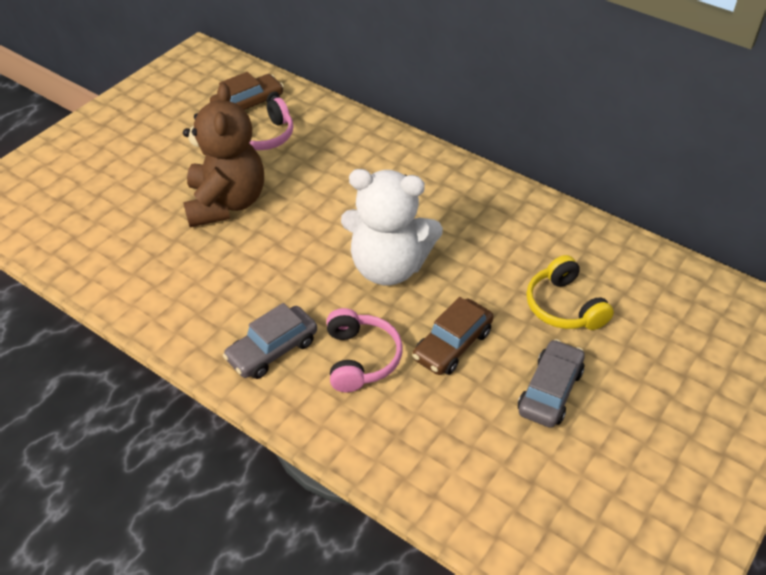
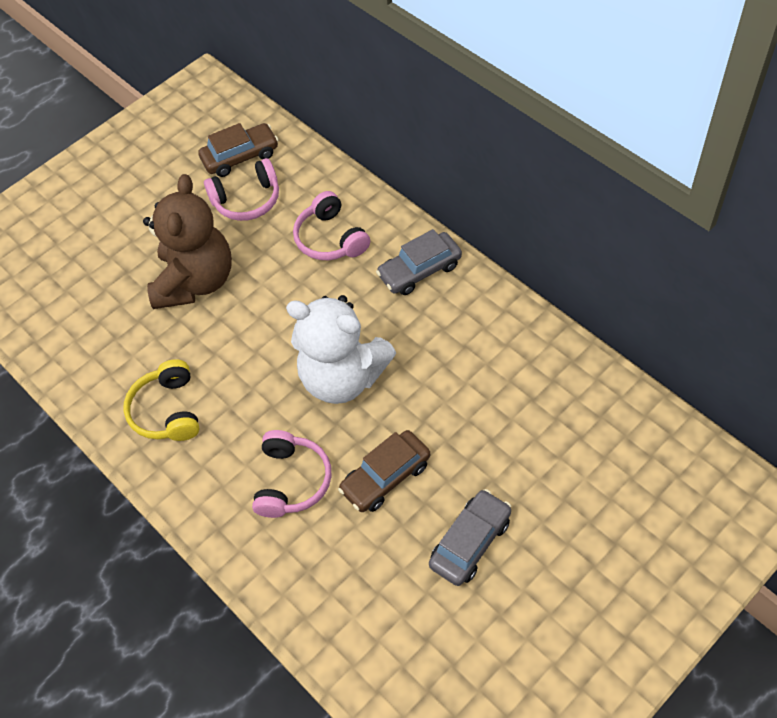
camera: 15 degrees right, 10 degrees up
grey car [223,303,317,379] -> grey car moved to [376,229,462,295]
yellow headphones [526,255,614,330] -> yellow headphones moved to [123,359,200,441]
none -> pink headphones [293,191,370,260]

